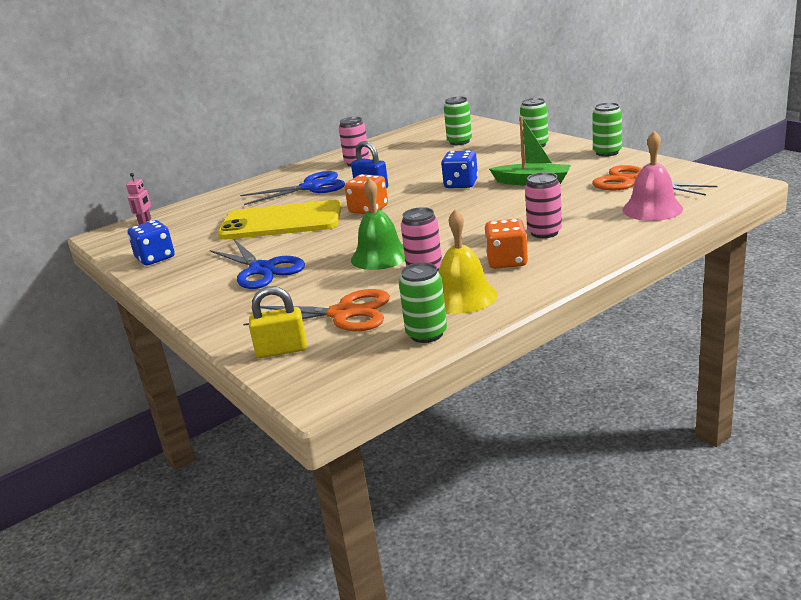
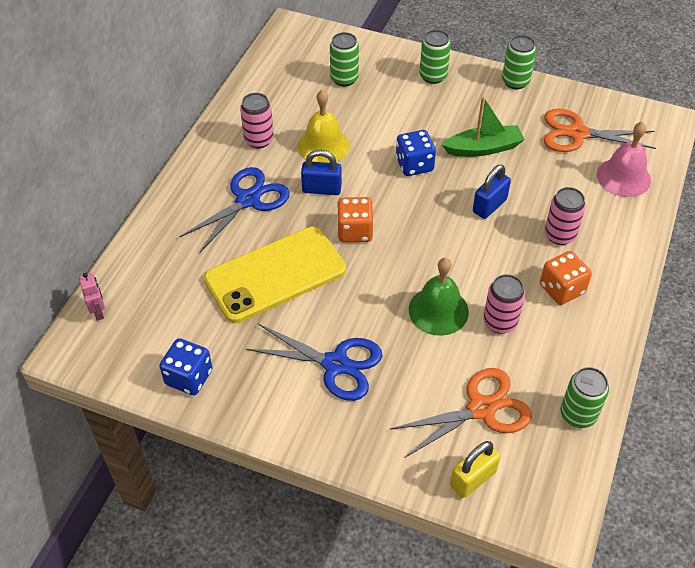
camera: 35 degrees left, 25 degrees up
yellow bell [439,209,497,313] -> yellow bell moved to [298,90,350,163]
none -> blue padlock [473,164,511,219]

